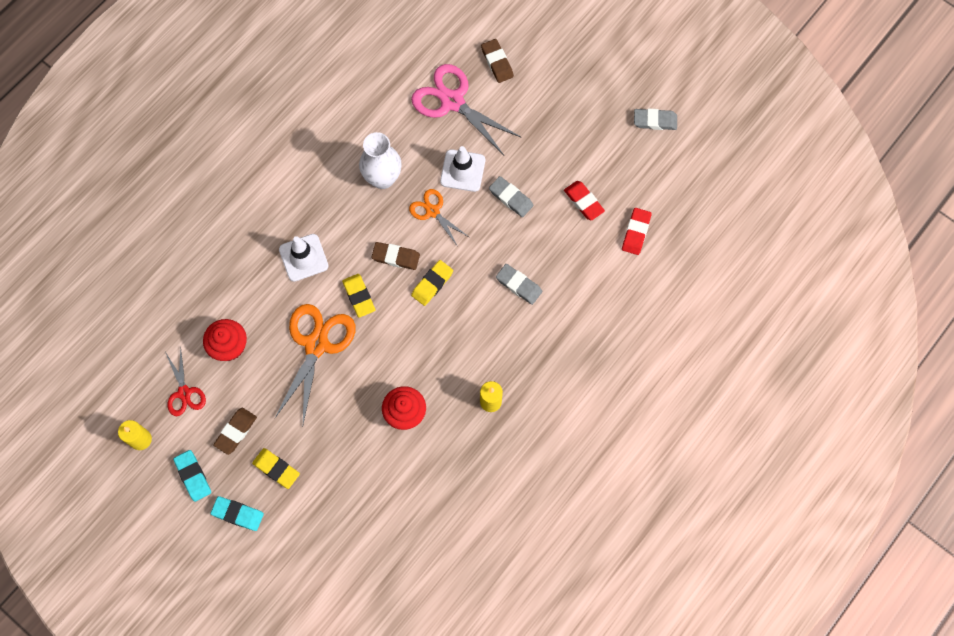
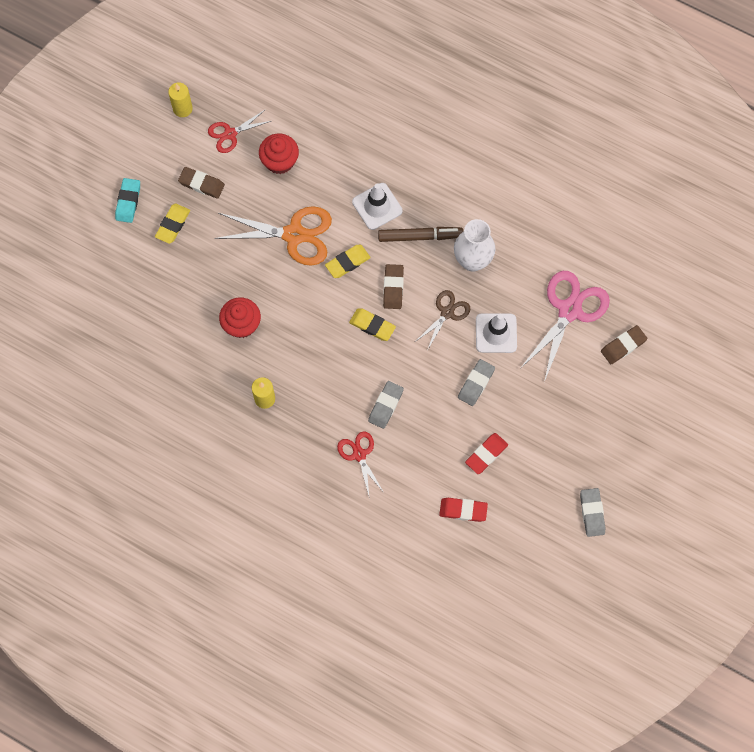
camera: 80 degrees right, 0 degrees up
turquoise eraser [173,450,211,502] -> none
orange scissors [409,189,469,247] -> brown scissors [415,290,470,349]
none -> red scissors [337,431,384,499]
none -> brown marker [378,227,463,242]

